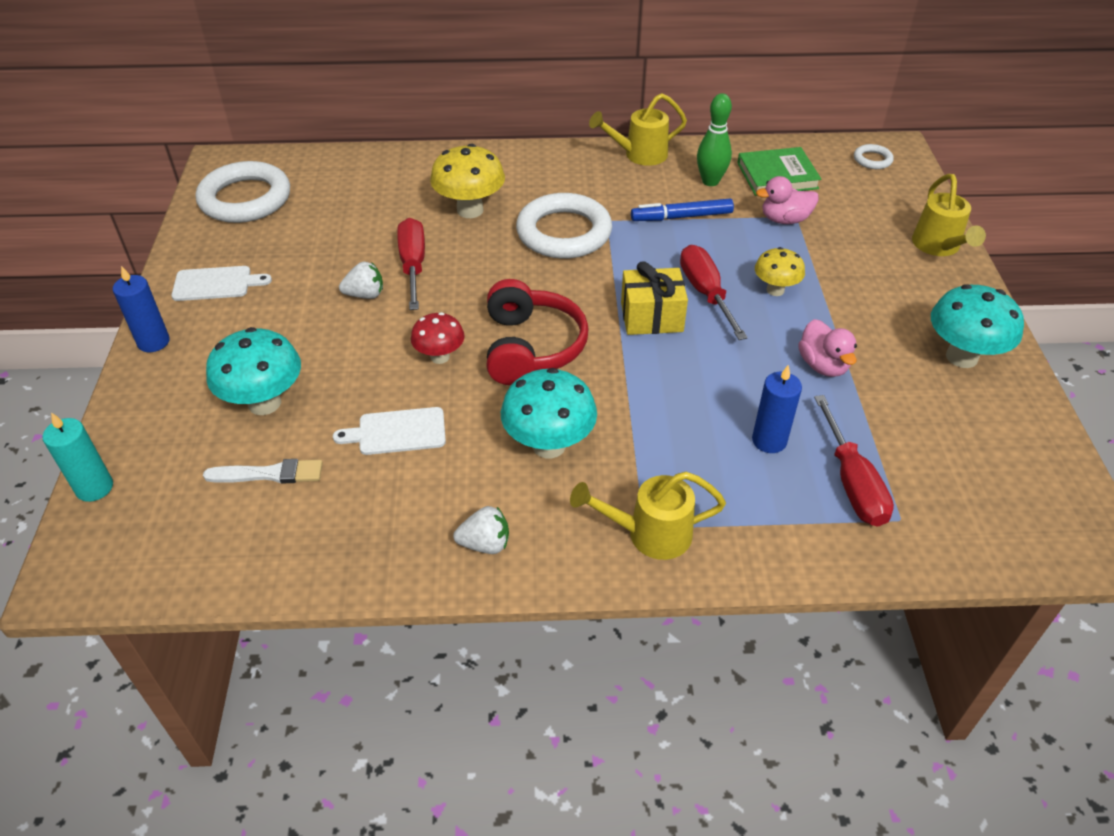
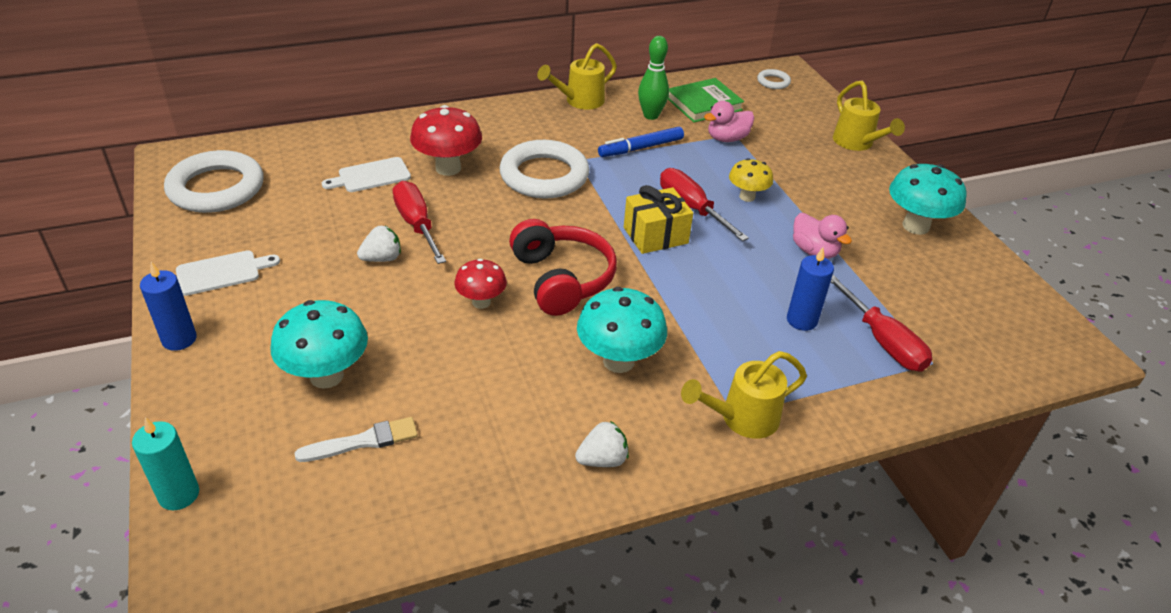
camera: 20 degrees left, 5 degrees down
white cutting board [333,407,446,455] -> white cutting board moved to [322,157,411,192]
yellow mushroom [430,144,505,218] -> red mushroom [410,105,482,176]

